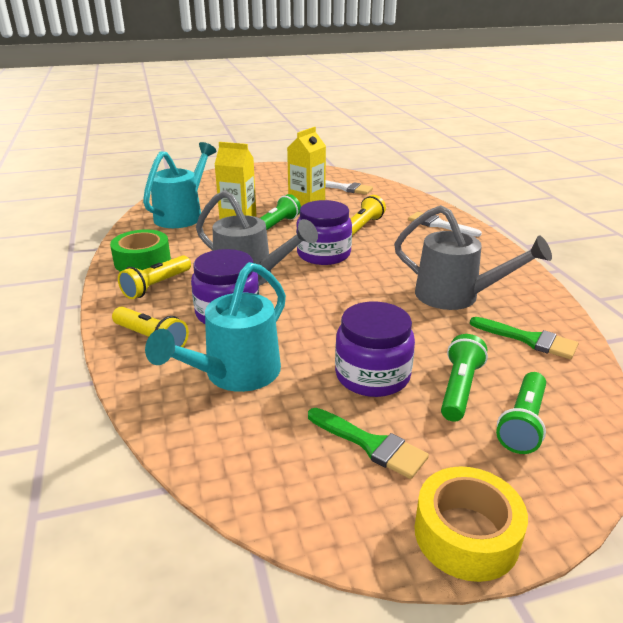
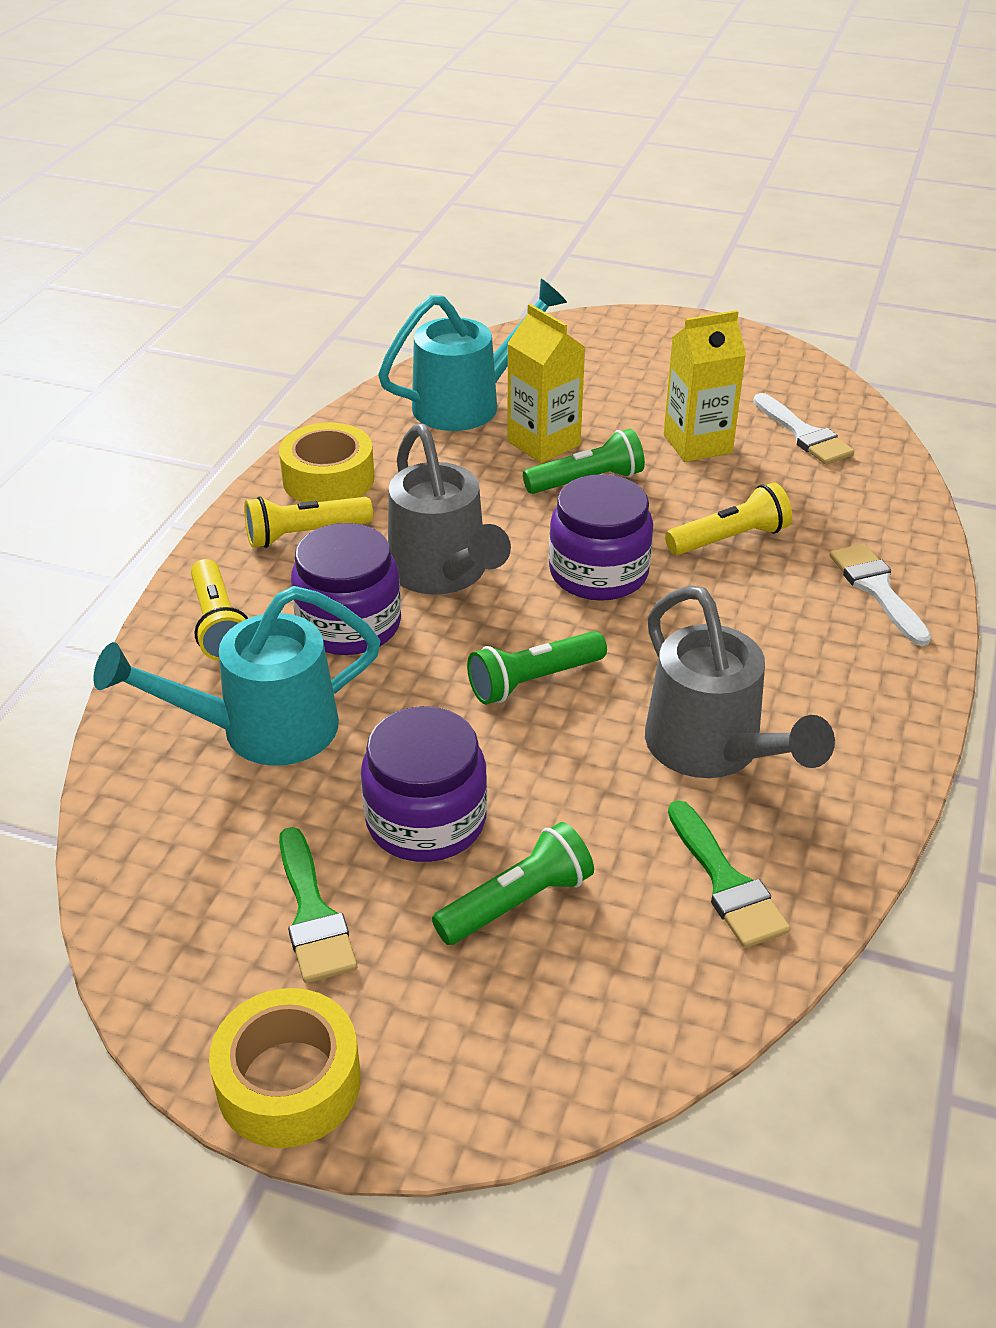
camera: 35 degrees right, 10 degrees up
green tape [110,229,171,271] -> yellow tape [279,423,374,502]
green flashlight [496,372,546,454] -> green flashlight moved to [467,631,607,705]

